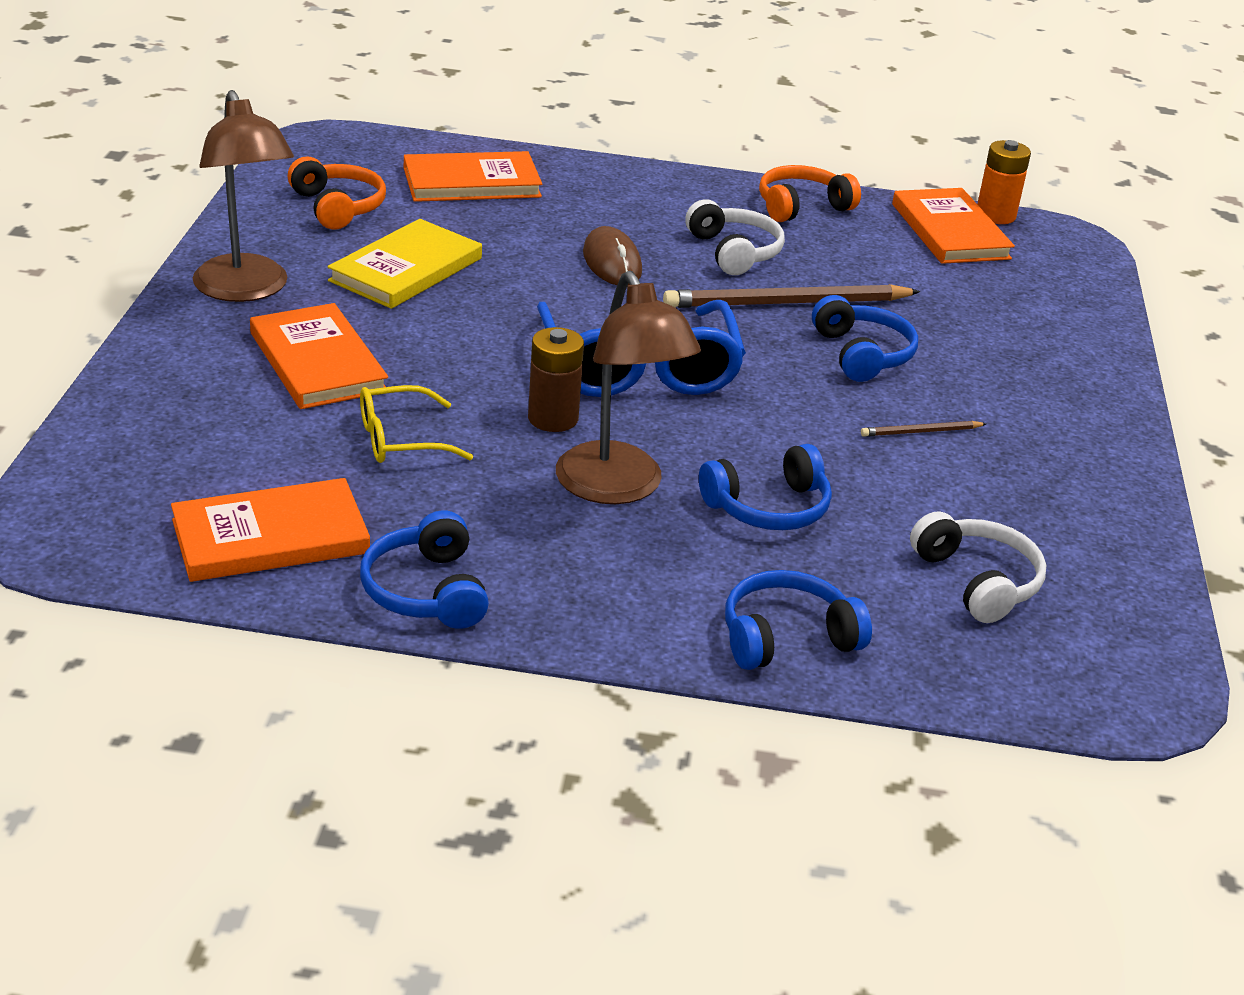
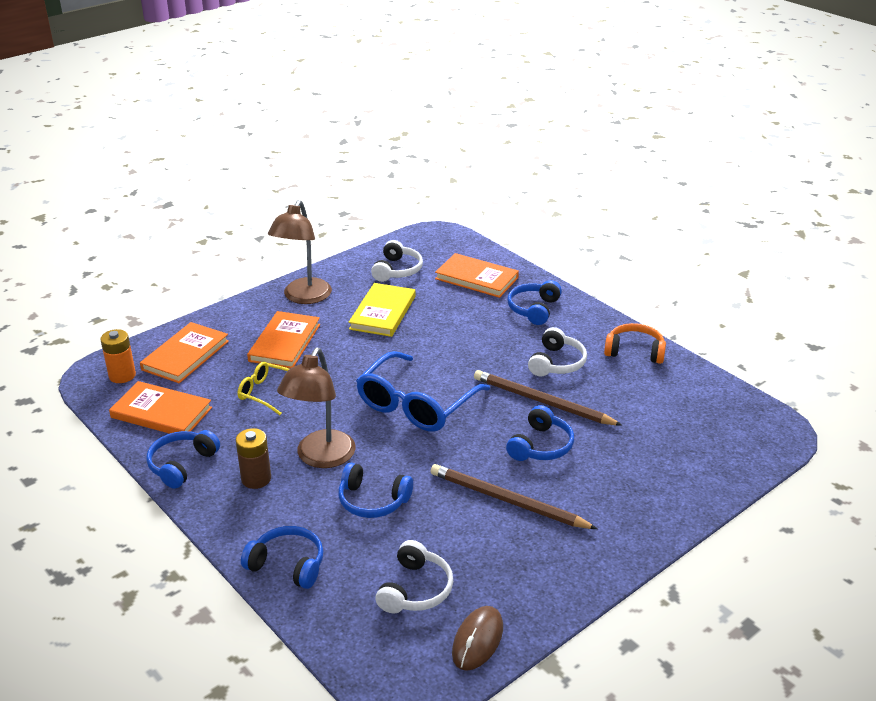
camera: 45 degrees right, 0 degrees up
orange headphones [287,157,386,230] -> white headphones [371,240,423,282]
yellow book [328,219,482,309] -> yellow book turned 60 degrees counterclockwise [349,283,415,337]
brown battery [528,327,584,432] -> brown battery moved to [236,428,271,489]
brown mouse [583,226,642,285] -> brown mouse moved to [452,606,503,671]
brown pencil [861,421,986,437] -> brown pencil [430,464,598,529], size x2.20
orange book [892,188,1015,264] -> orange book moved to [140,322,229,383]
orange battery [977,140,1031,224] -> orange battery moved to [100,329,136,383]
none -> blue headphones [507,280,562,325]

